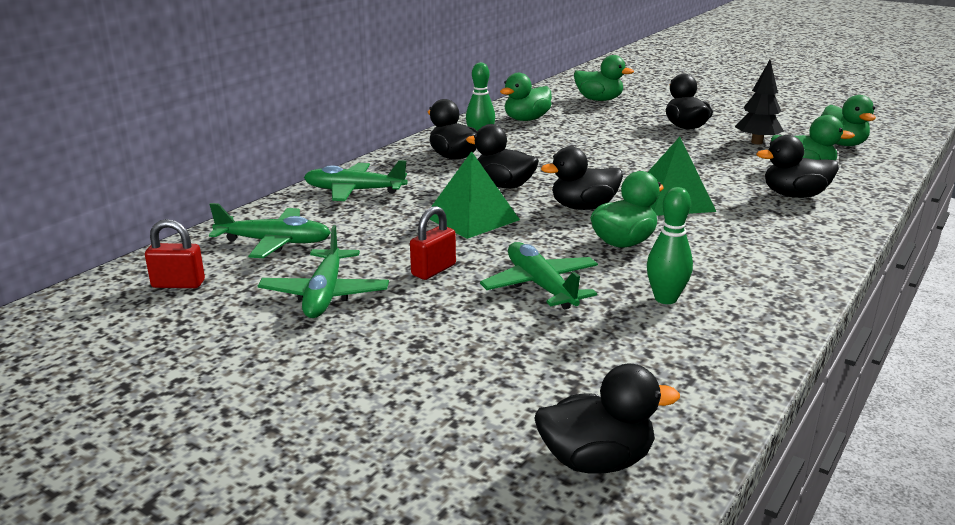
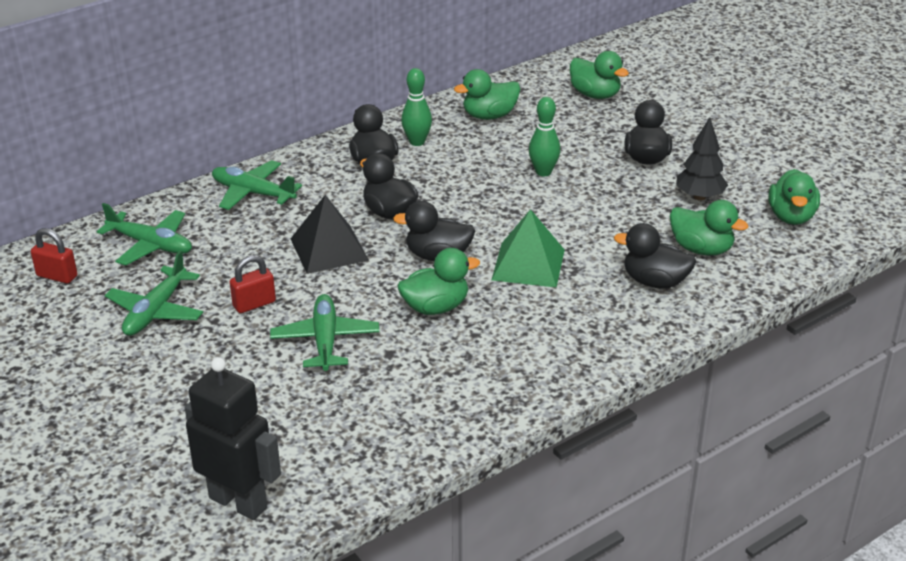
camera: 20 degrees right, 10 degrees up
green pyramid [430,151,520,239] -> black pyramid [291,195,369,274]
black duck [534,364,680,474] -> black robot [185,357,281,520]
green bowling pin [647,187,693,304] -> green bowling pin moved to [529,97,560,176]

